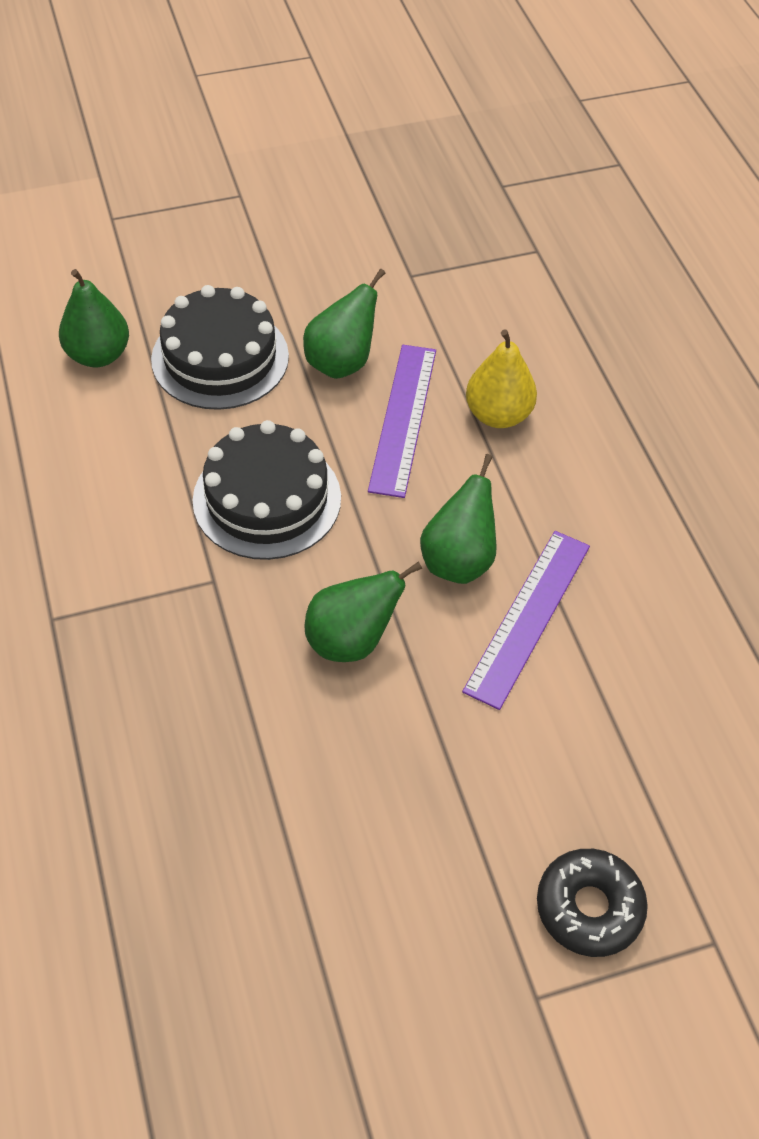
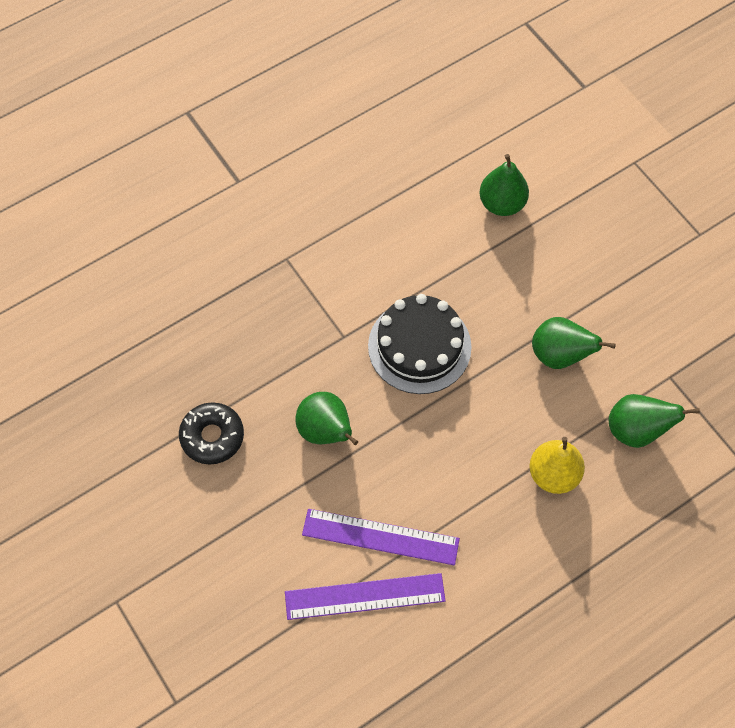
camera: 75 degrees right, 10 degrees up
black cake [151,285,289,410] -> none
purple ruler [368,345,436,498] -> purple ruler moved to [285,573,446,620]
green pear [420,454,497,584] -> green pear moved to [609,394,700,448]
black donut [537,849,648,957] -> black donut moved to [179,402,244,465]

